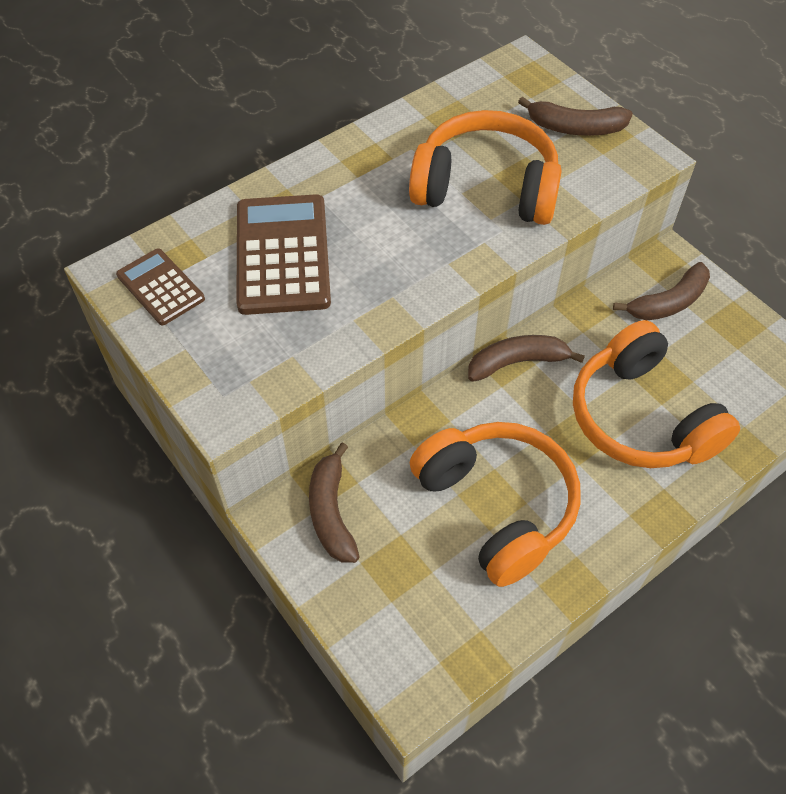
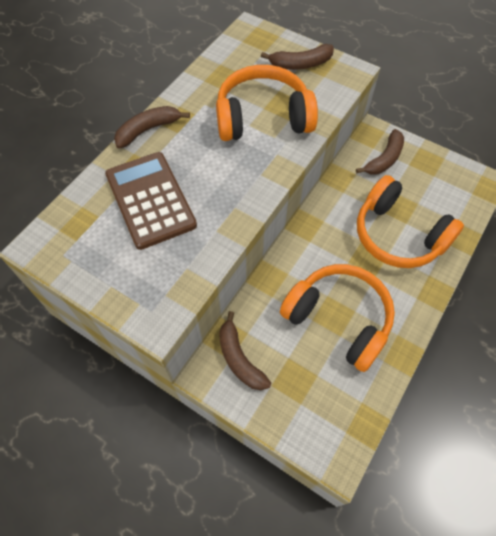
camera: 20 degrees left, 5 degrees up
brown calculator [116,248,205,325] -> none
brown banana [468,335,585,382] -> brown banana moved to [114,106,190,149]

